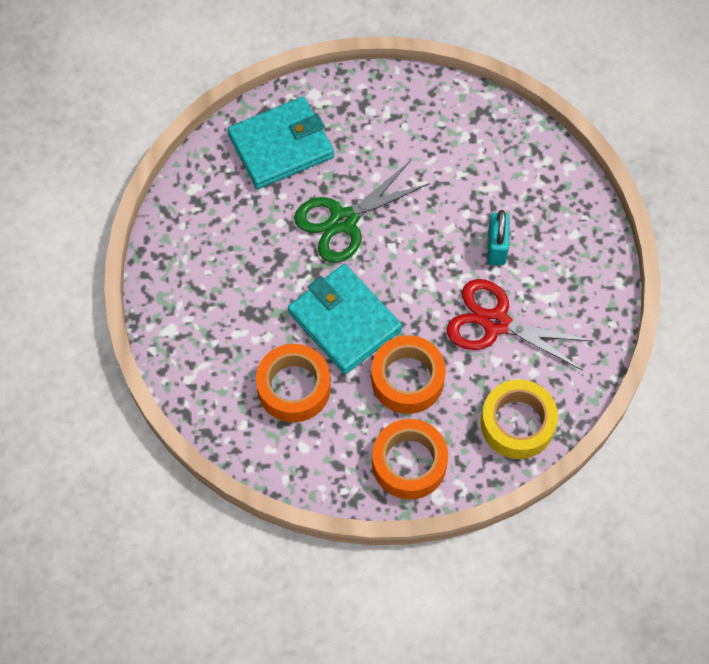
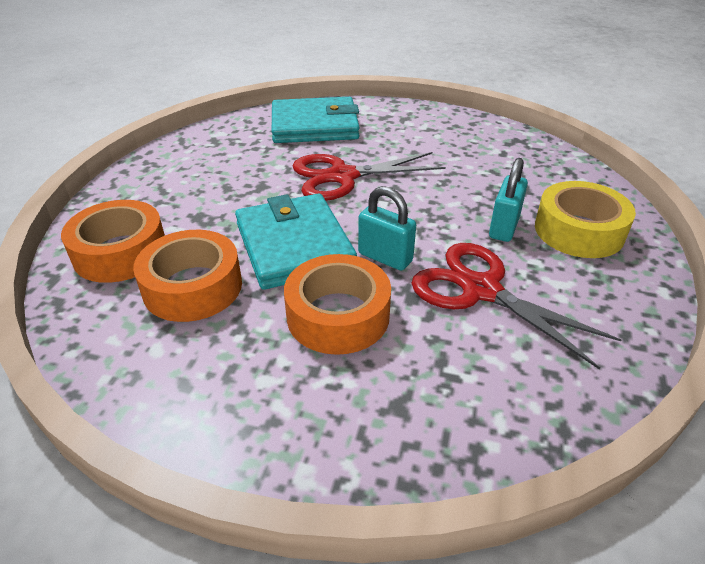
camera: 20 degrees right, 25 degrees down
green scissors [294,161,430,263] -> red scissors [293,152,446,201]
orange tape [372,419,448,499] -> orange tape moved to [61,200,165,283]
yellow tape [481,380,558,459] -> yellow tape moved to [535,181,636,258]
none -> turquoise padlock [358,186,416,271]

